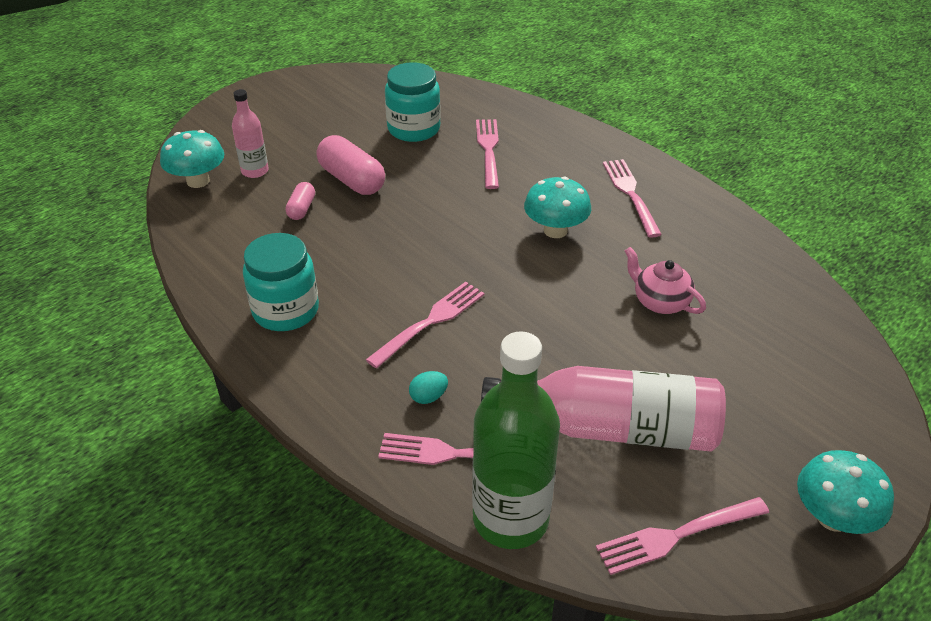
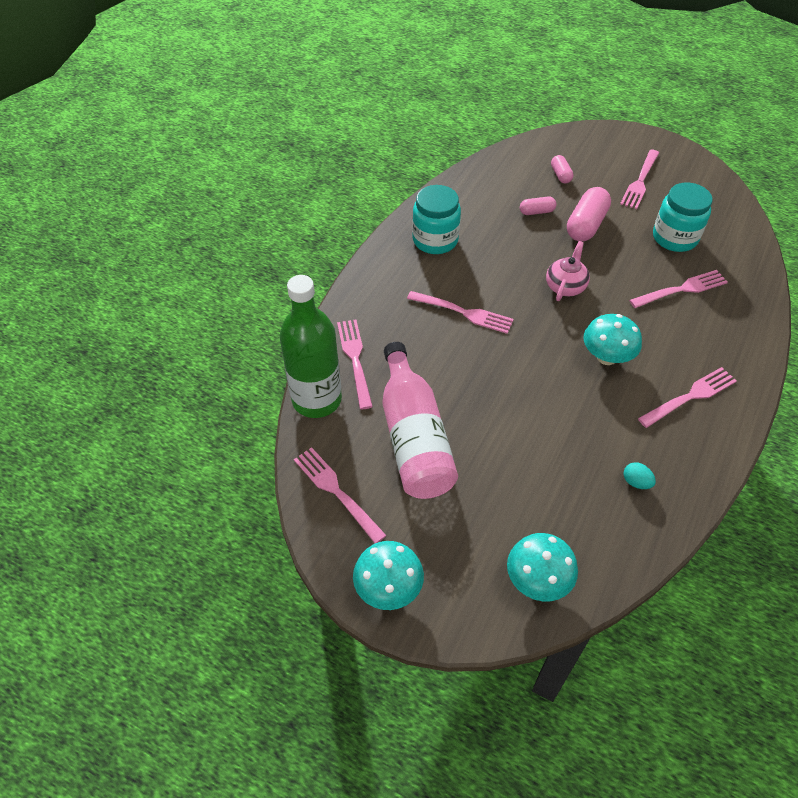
camera: 70 degrees right, 10 degrees up
turquoise mushroom [160,130,224,188] -> turquoise mushroom moved to [507,533,578,601]
pink bottle [232,89,269,178] -> pink capsule [551,155,574,184]
turquoise egg [409,371,448,404] -> turquoise egg moved to [624,462,656,489]
pink teapot [625,247,706,314] -> pink teapot moved to [546,241,590,301]
none -> pink fork [620,150,659,209]

